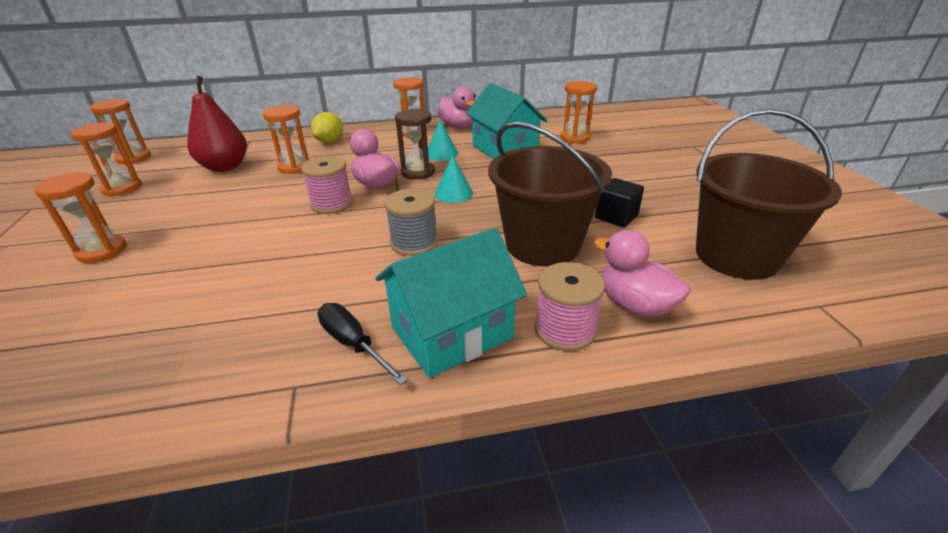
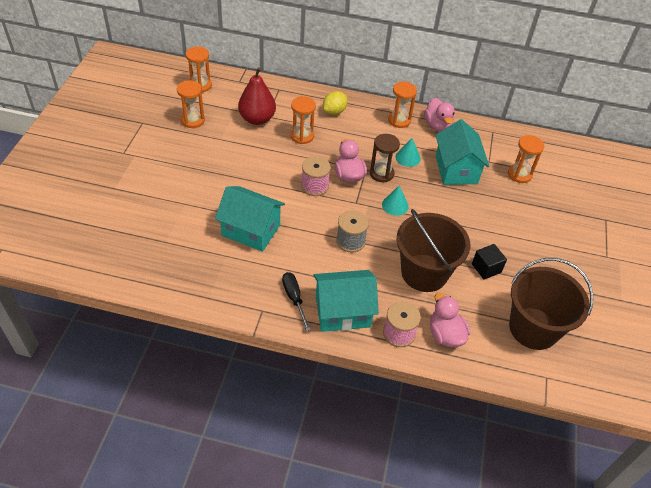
camera: 20 degrees right, 15 degrees up
orange hourglass [34,172,127,263] -> none
none -> turquoise house [215,186,285,252]

